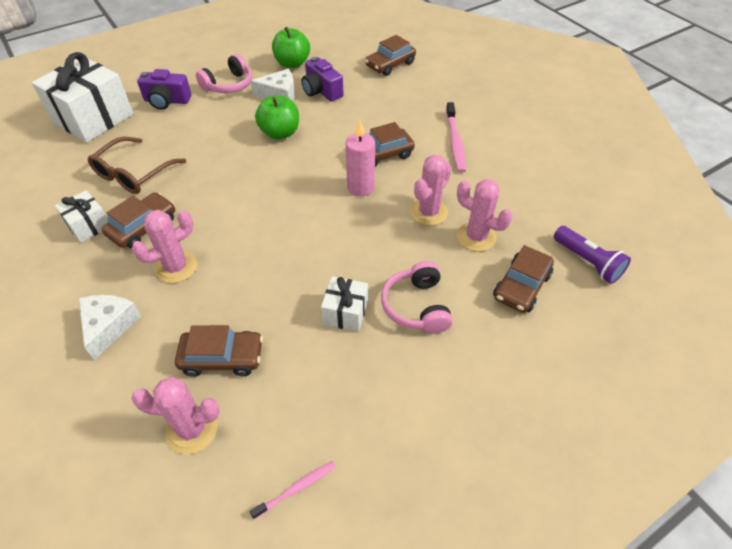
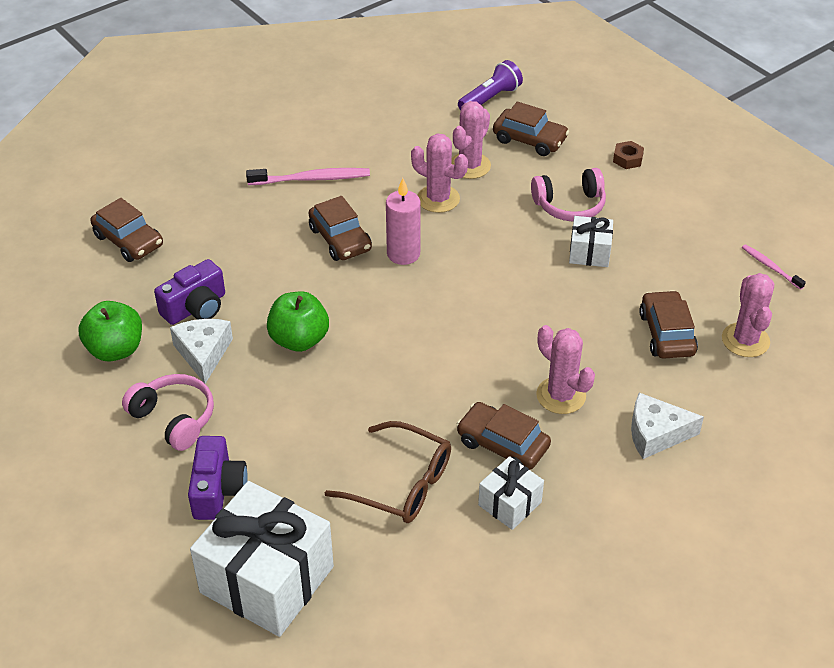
camera: 95 degrees left, 5 degrees down
none -> brown nut [613,141,644,169]

